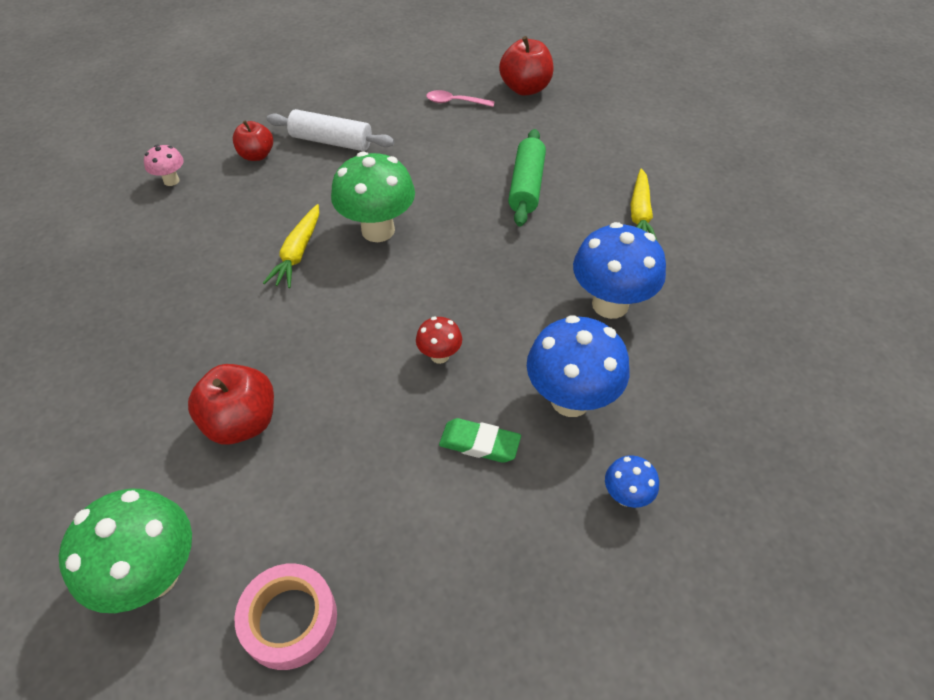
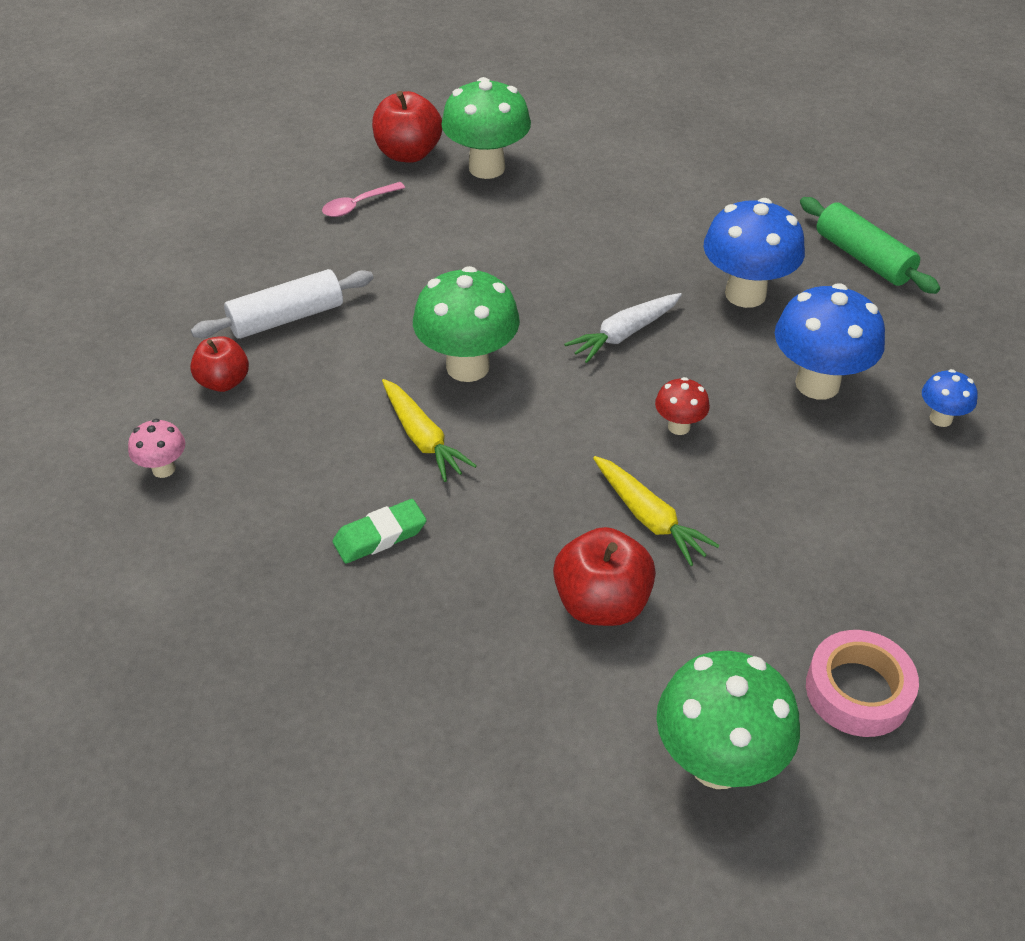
camera: 45 degrees left, 5 degrees down
green eraser [439,418,521,463] -> green eraser moved to [333,499,427,564]
green rolling pin [508,129,546,227] -> green rolling pin moved to [800,197,940,294]
yellow carrot [631,169,658,242] -> yellow carrot moved to [593,456,720,566]
none -> green mushroom [441,77,531,179]
none -> white carrot [564,293,682,363]

